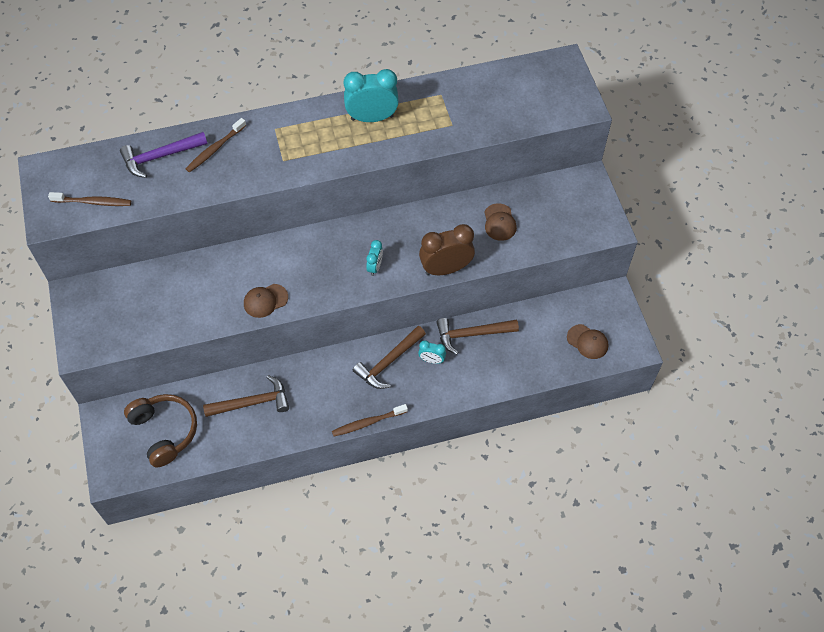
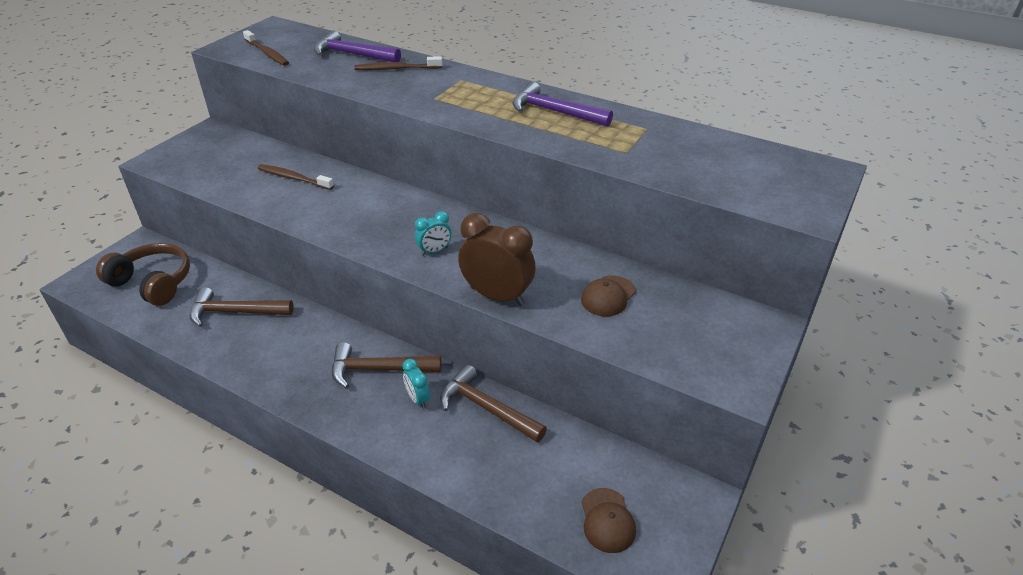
camera: 45 degrees right, 20 degrees down
brown headphones [124,394,197,467] -> brown headphones turned 75 degrees counterclockwise [96,243,190,306]
brown hammer [203,375,289,417] -> brown hammer turned 150 degrees clockwise [189,287,294,327]
brown cap [244,284,288,318] -> none
brown toothbrush [332,404,408,436] -> brown toothbrush moved to [257,164,334,190]
turquoise clock [344,69,399,122] -> purple hammer [512,82,613,127]

